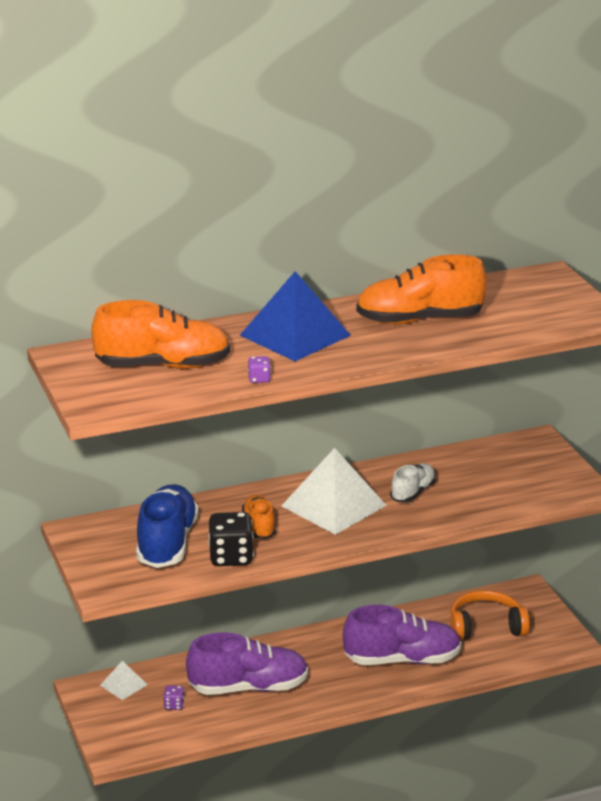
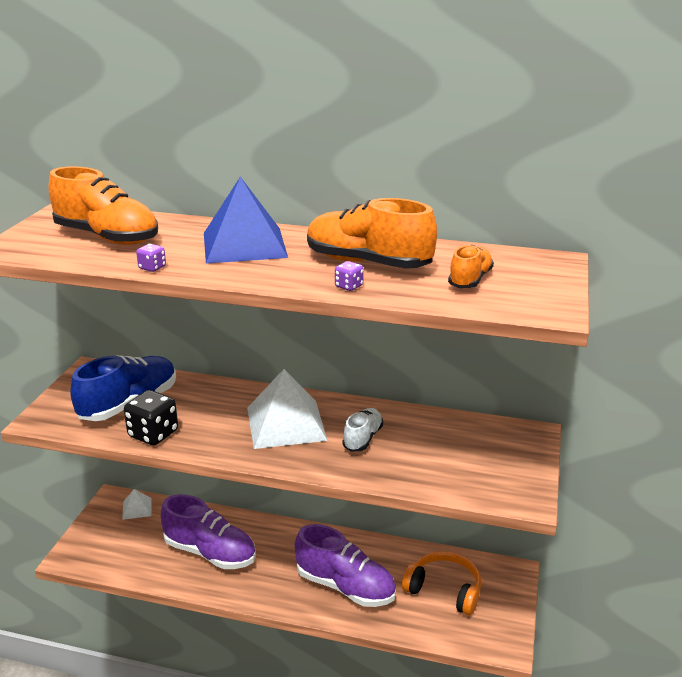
camera: 35 degrees right, 0 degrees up
purple dice [163,685,185,710] -> purple dice moved to [335,261,364,291]
orange shoe [242,495,276,539] -> orange shoe moved to [448,245,494,288]
white shoe [390,463,436,502] -> white shoe turned 45 degrees counterclockwise [343,408,383,452]

